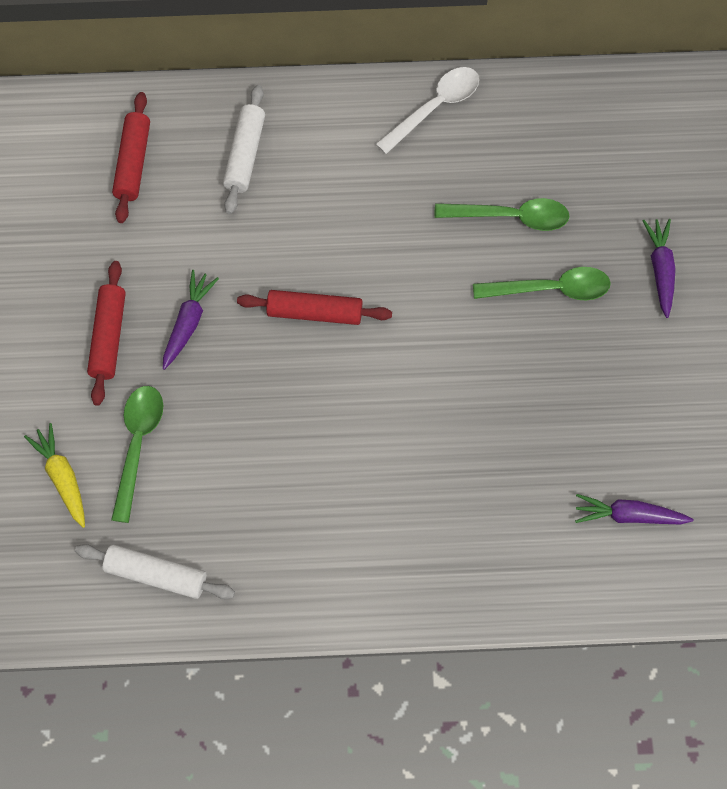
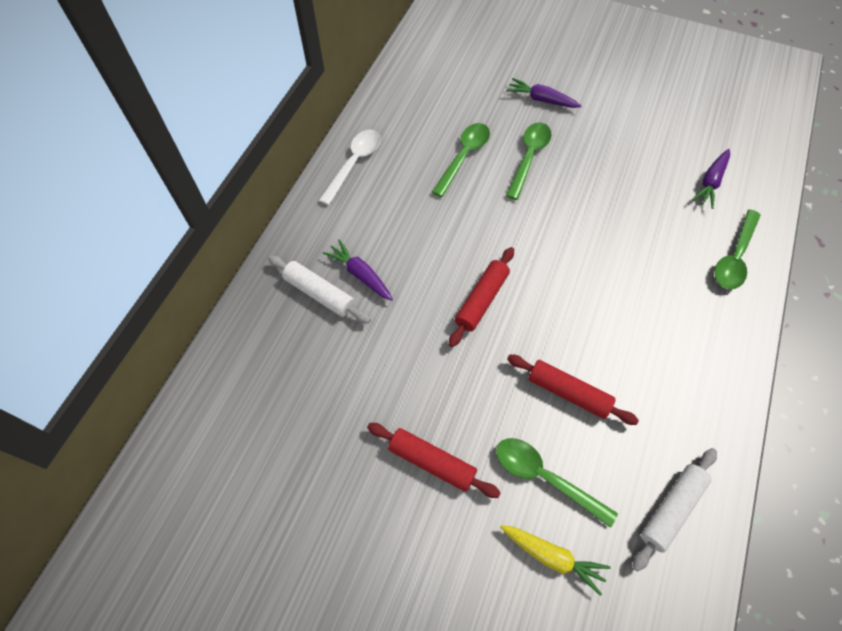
camera: 65 degrees left, 5 degrees down
yellow carrot [24,423,85,528] -> yellow carrot turned 150 degrees counterclockwise [500,525,610,596]
red rolling pin [112,92,150,223] -> red rolling pin moved to [507,354,639,425]
purple carrot [163,270,219,370] -> purple carrot moved to [323,239,393,301]
white spoon [376,67,479,154] -> white spoon turned 45 degrees clockwise [319,129,381,205]
none -> green spoon [715,209,761,289]

